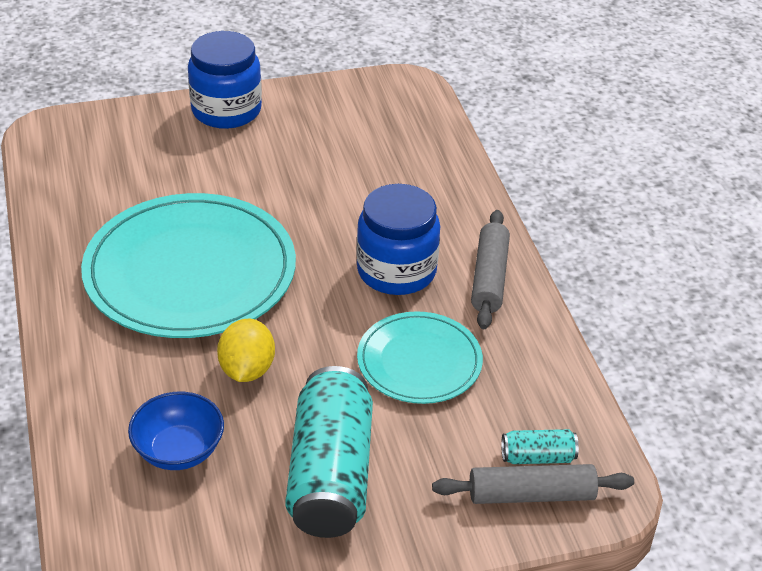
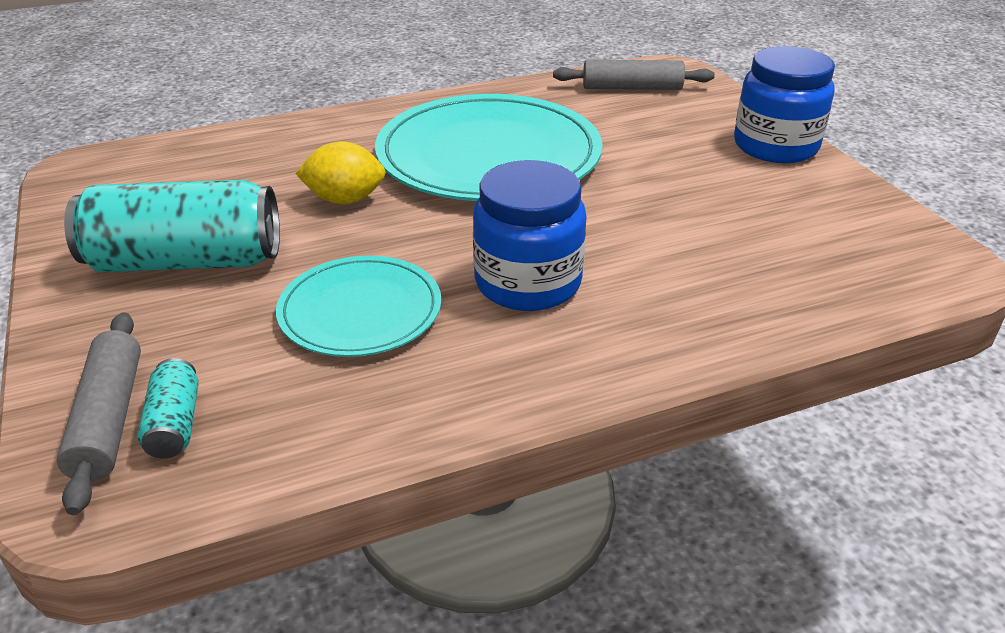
camera: 85 degrees right, 5 degrees down
blue bowl [128,392,224,470] -> none
grey rolling pin [471,210,510,329] -> grey rolling pin moved to [553,60,715,90]

